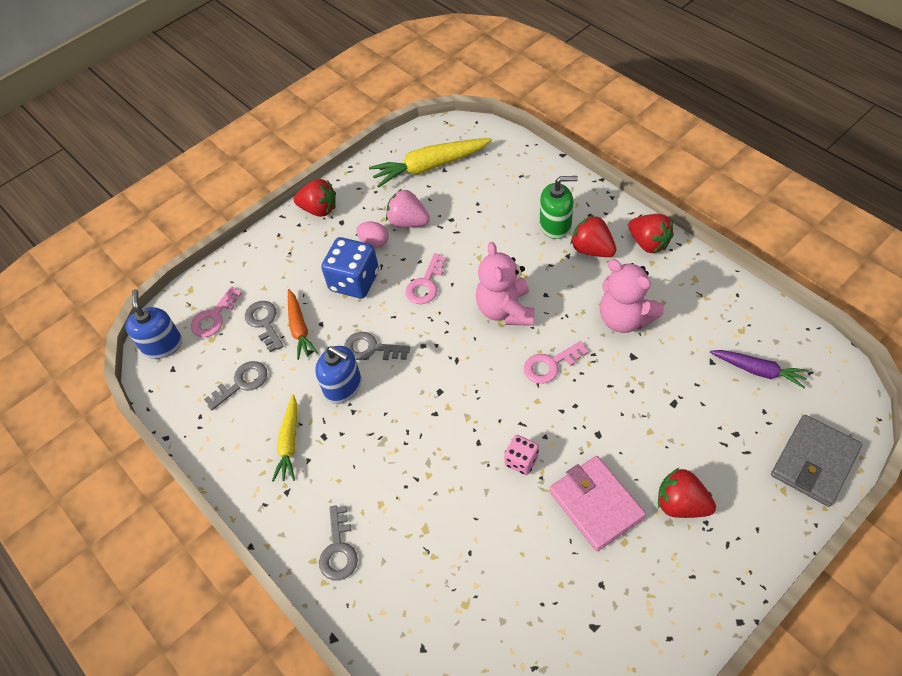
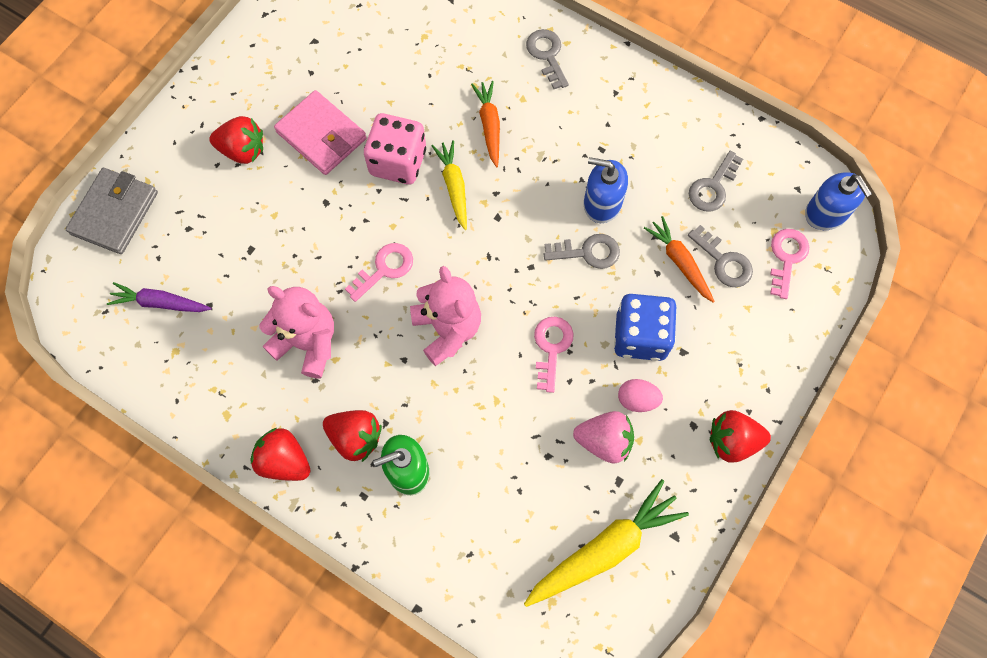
camera: 160 degrees right, 15 degrees up
yellow carrot [272,394,297,482] -> yellow carrot moved to [432,140,467,230]
pink dice [504,435,539,475] -> pink dice [364,113,426,185], size x1.82
none -> orange carrot [471,81,500,167]

